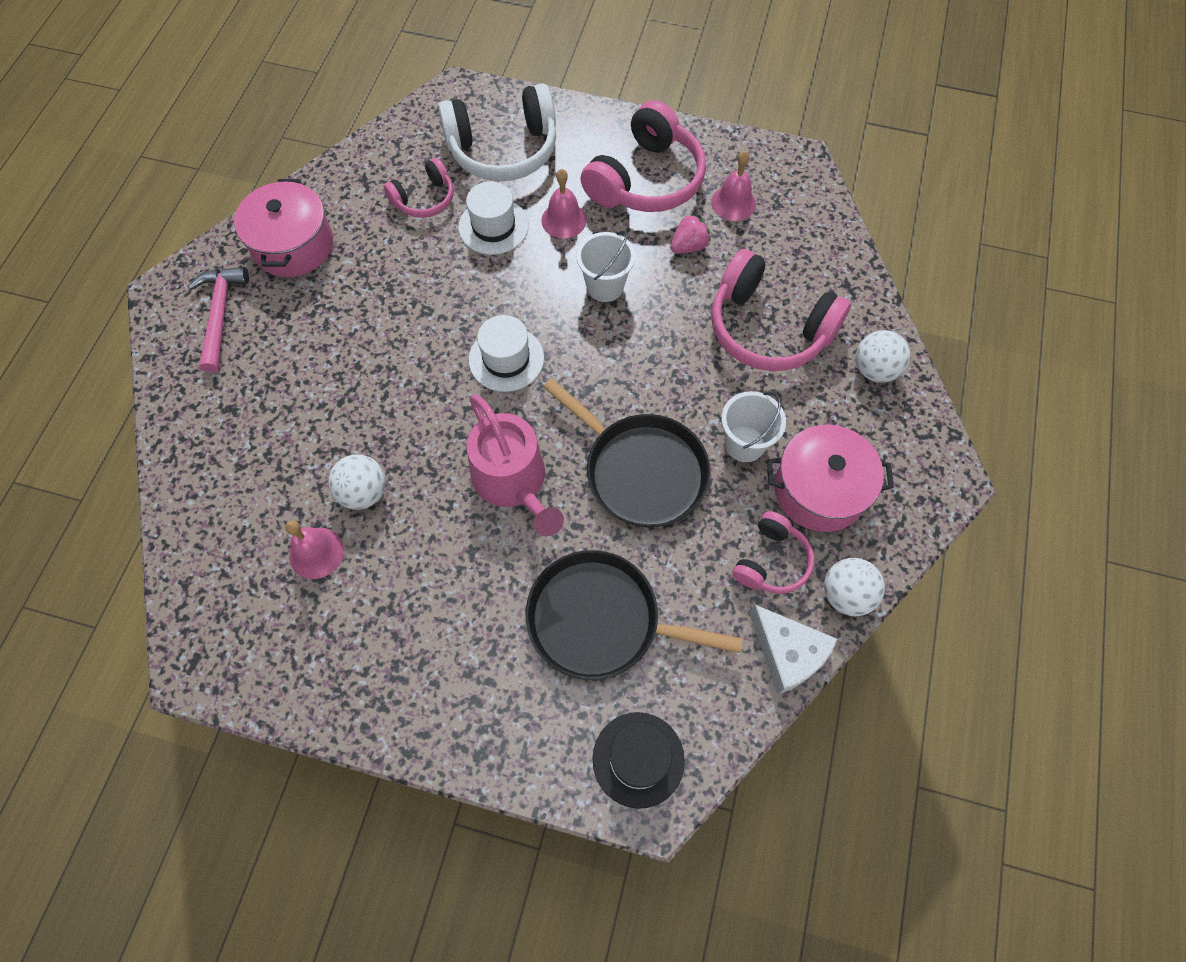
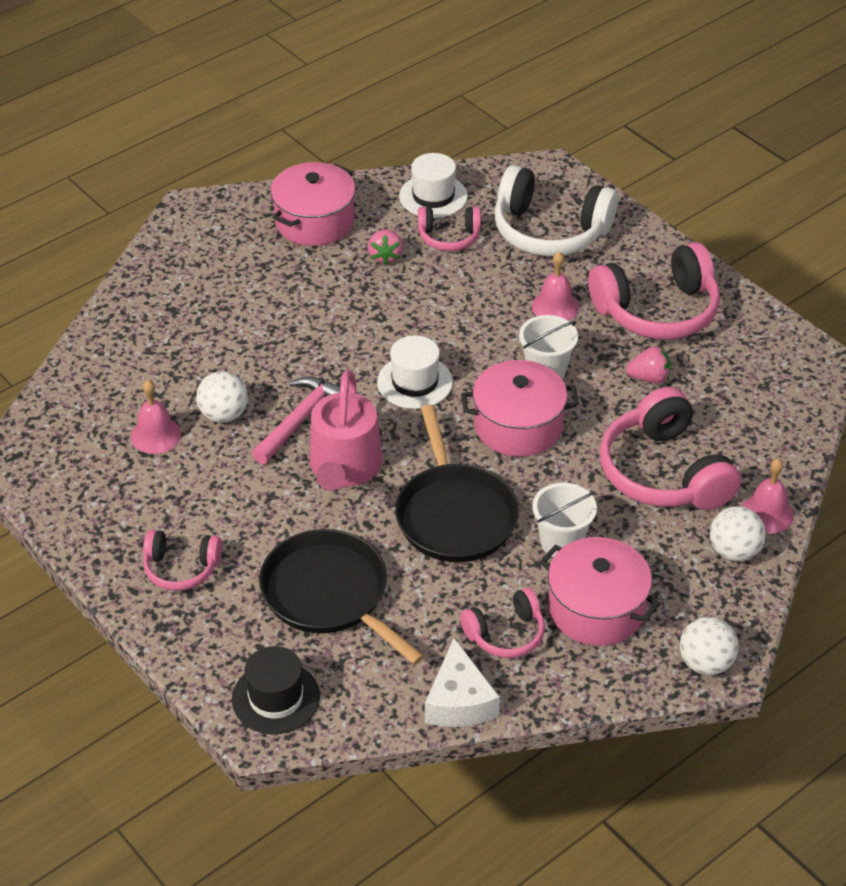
camera: 35 degrees right, 20 degrees down
pink hammer [188,267,249,373] -> pink hammer moved to [252,376,349,464]
white hat [458,182,529,255] -> white hat moved to [399,153,468,218]
pink bell [711,151,756,221] -> pink bell moved to [742,458,794,534]
white ball [824,558,885,616] -> white ball moved to [680,617,739,675]
none -> pink headphones [143,530,222,591]
none -> pink strawberry [368,229,403,265]
none -> pink pot [461,360,579,456]

